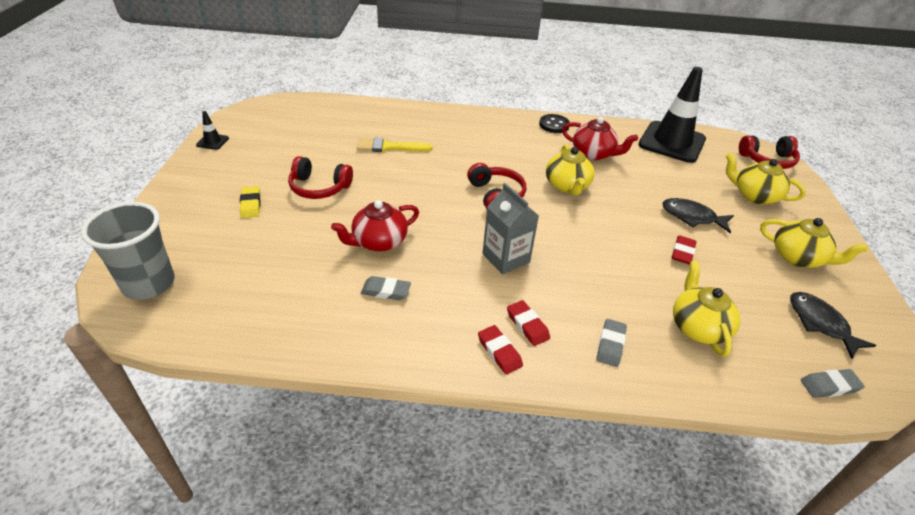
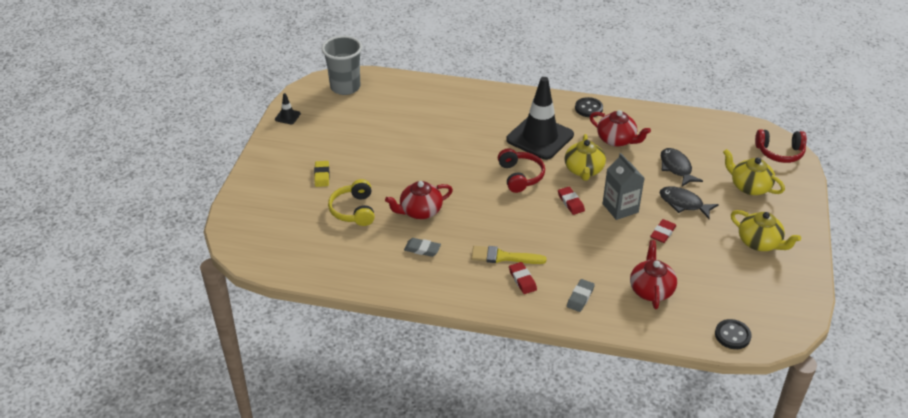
camera: 10 degrees right, 0 degrees up
grey cup [81,202,175,300] -> grey cup moved to [322,36,362,95]
red headphones [288,156,353,199] -> none
yellow brush [357,138,433,152] -> yellow brush moved to [471,246,547,264]
red eraser [478,325,523,374] -> red eraser moved to [558,187,585,215]
grey carton [482,183,539,274] -> grey carton moved to [602,153,644,220]
black traffic cone [638,67,706,163] -> black traffic cone moved to [506,77,574,160]
yellow teapot [673,261,740,357] -> red teapot [630,240,677,309]
black fish [790,292,876,359] -> black fish moved to [661,148,703,187]
grey eraser [801,369,865,398] -> black button [715,319,752,349]
none -> yellow headphones [328,179,375,226]

